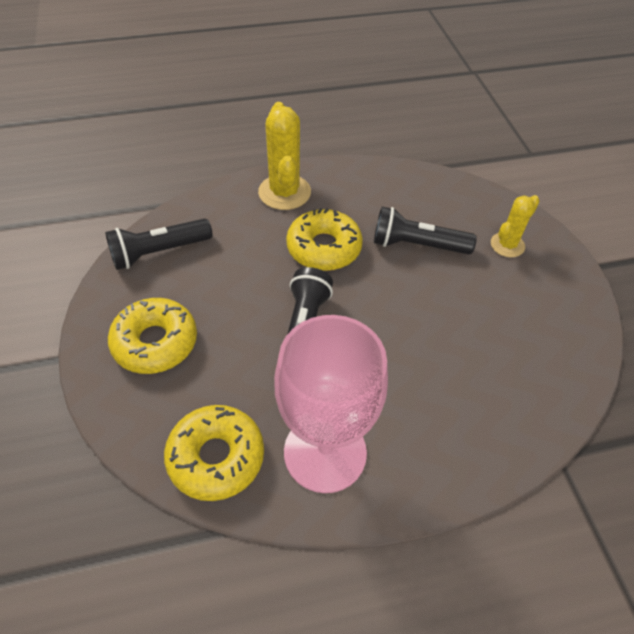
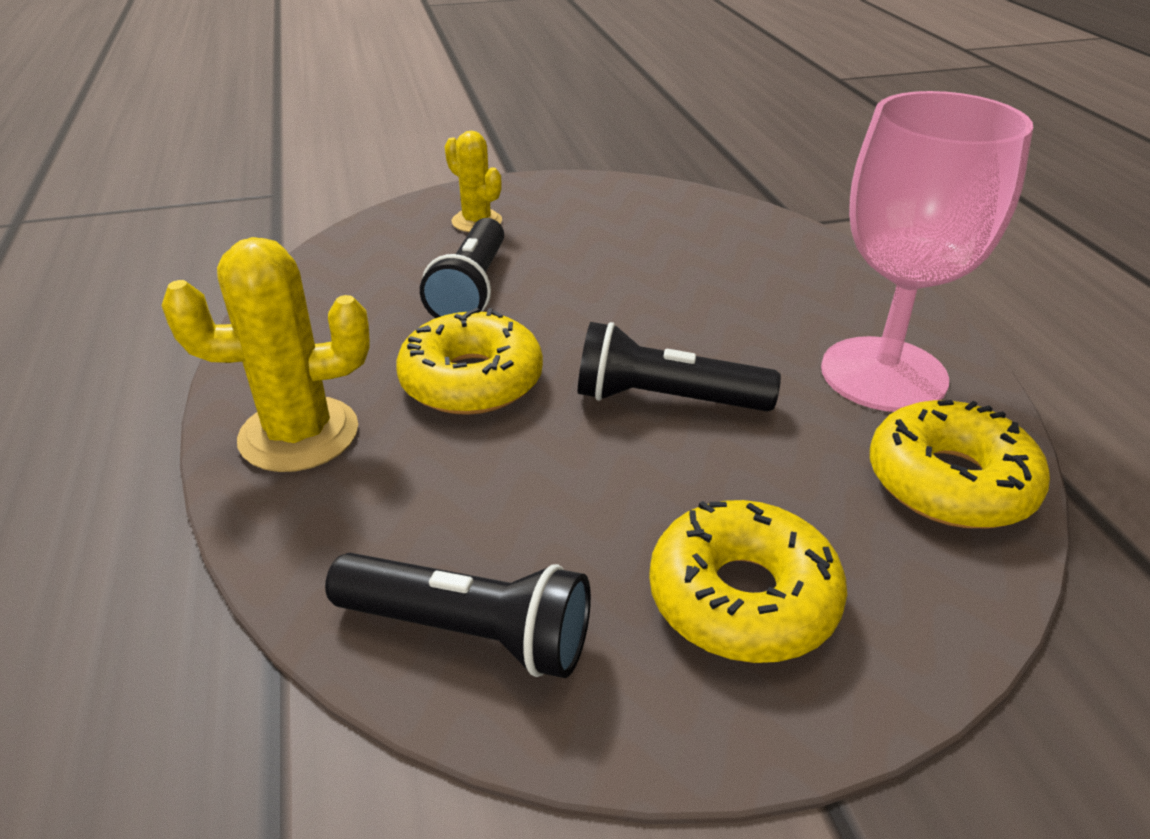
camera: 90 degrees left, 15 degrees down
black flashlight [105,218,213,270] -> black flashlight turned 45 degrees counterclockwise [325,553,591,678]

